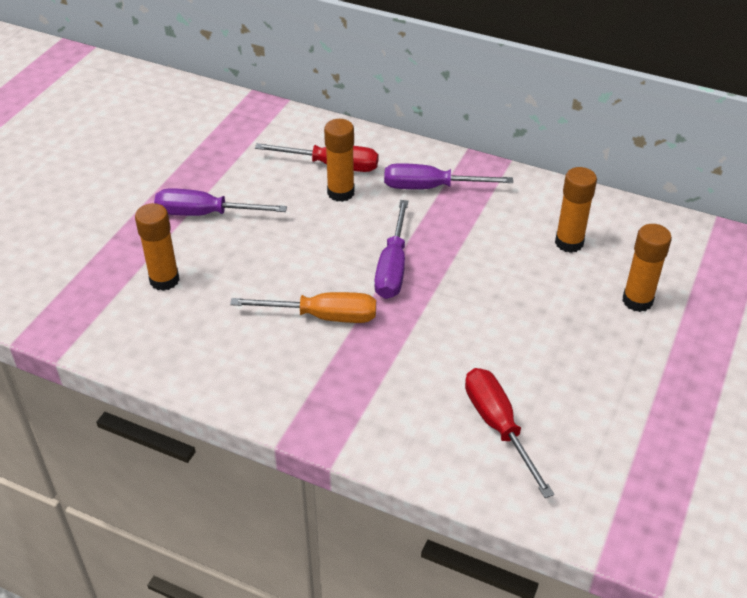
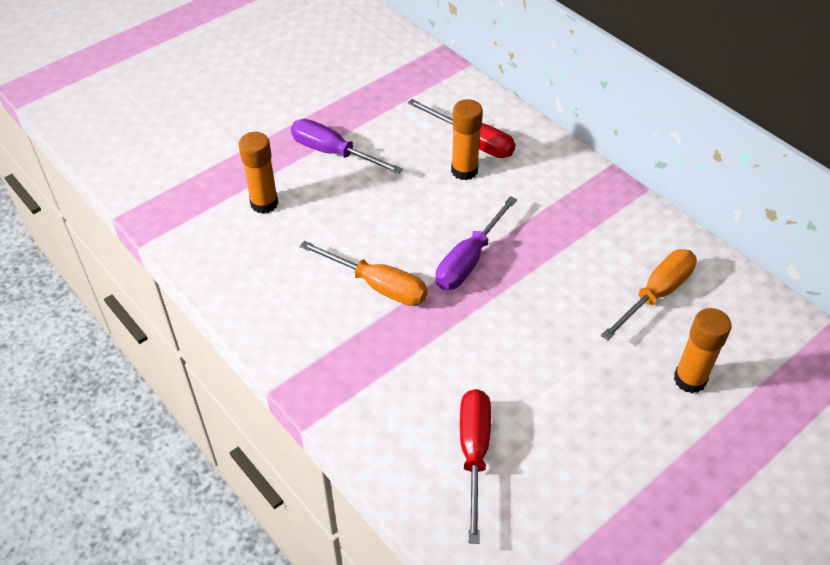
camera: 25 degrees right, 5 degrees up
purple screwdriver [384,163,513,189] -> none
orange glue stick [555,167,597,253] -> orange screwdriver [601,249,697,340]

